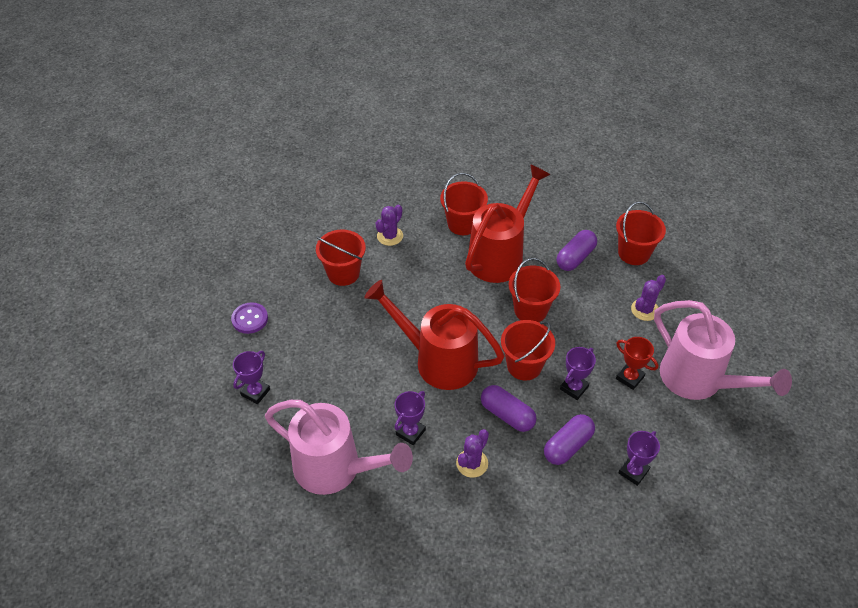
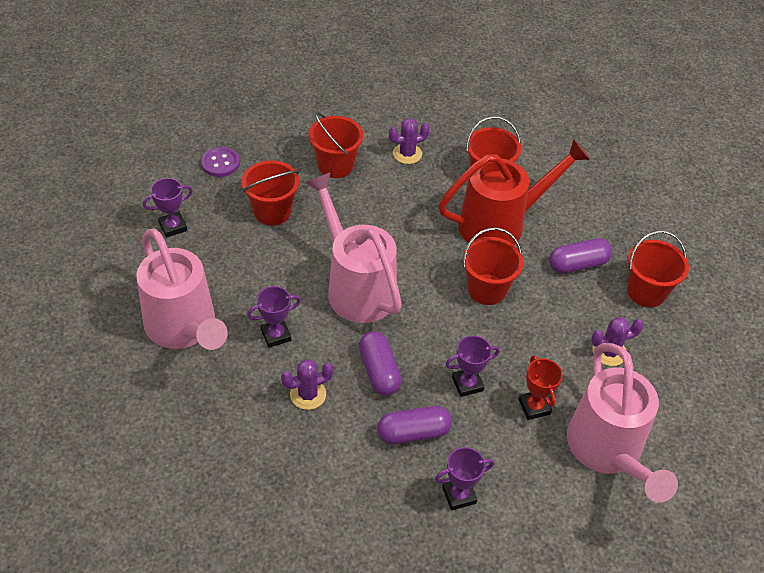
camera: 30 degrees right, 0 degrees up
red watering can [364,280,504,390] -> pink watering can [305,172,402,323]
red bucket [501,320,555,381] -> red bucket moved to [242,160,299,226]

